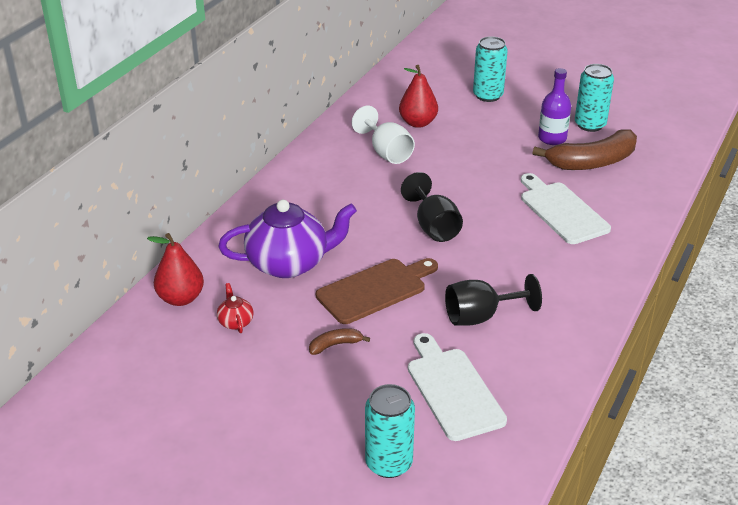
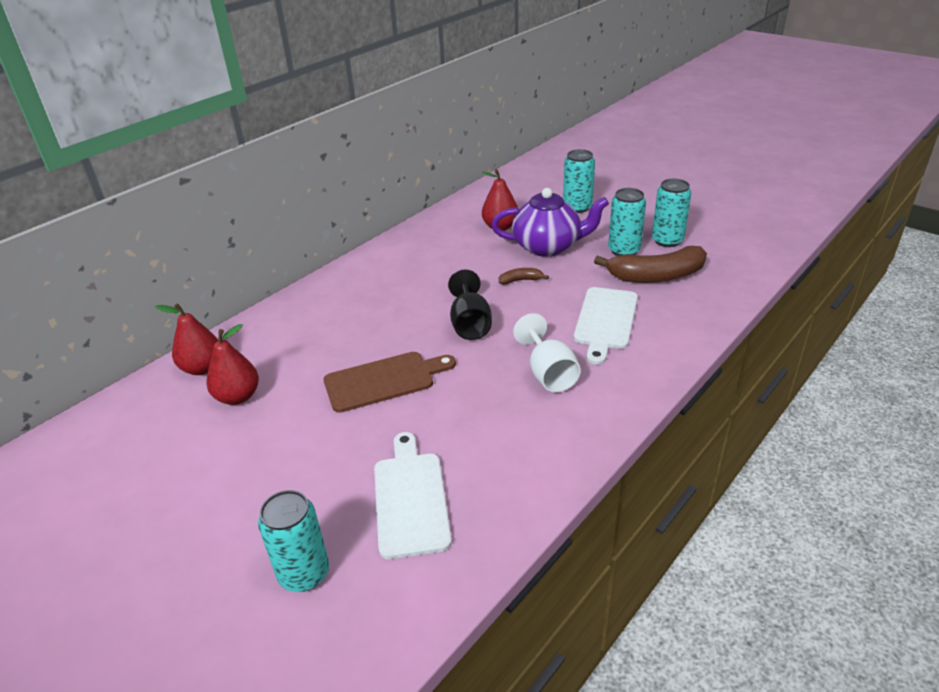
camera: 15 degrees right, 0 degrees up
red teapot [217,283,254,333] -> red pear [206,324,259,405]
purple teapot [218,200,357,278] -> purple teapot moved to [491,188,609,257]
brown banana [309,328,370,355] -> brown banana moved to [499,268,549,285]
white goblet [352,105,415,164] -> white goblet moved to [513,313,581,392]
black goblet [445,274,542,326] -> none
white cutting board [521,173,611,244] -> white cutting board turned 150 degrees counterclockwise [574,287,638,365]
purple bottle [538,68,571,145] -> turquoise can [608,188,646,256]

